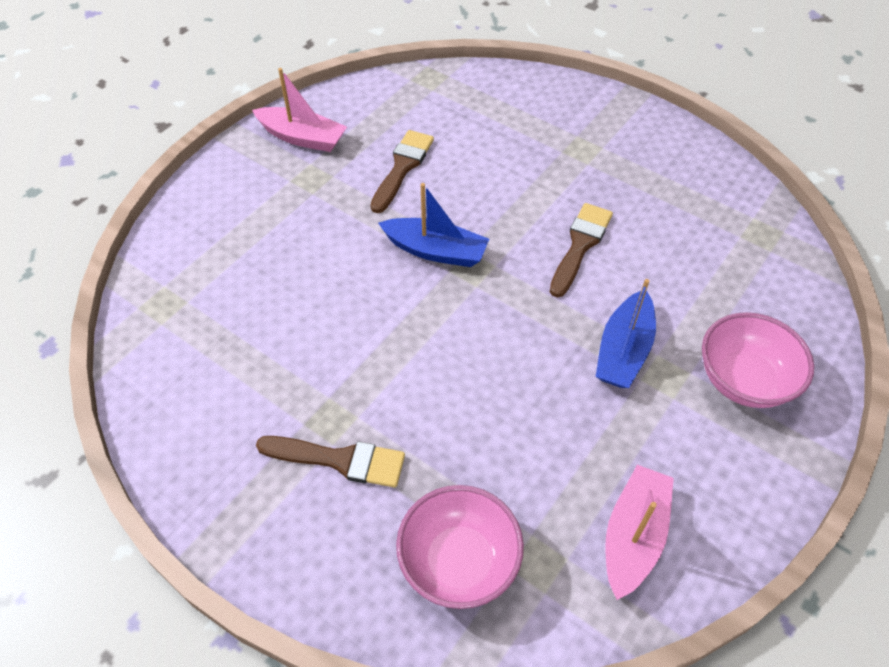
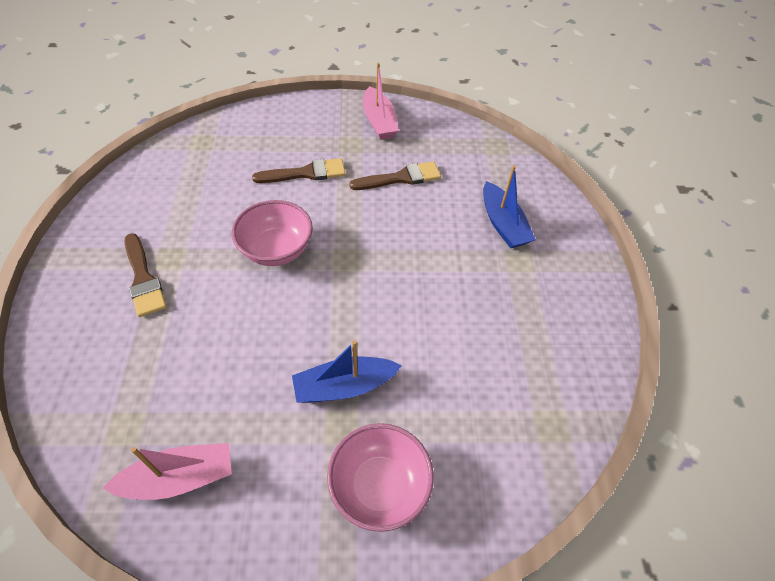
camera: 50 degrees right, 0 degrees up
blue boat [378,183,489,267] -> blue boat moved to [483,165,536,248]
pink bowl [396,485,524,609] -> pink bowl moved to [232,200,313,266]
brown brush [550,203,613,297] -> brown brush moved to [252,158,346,183]

